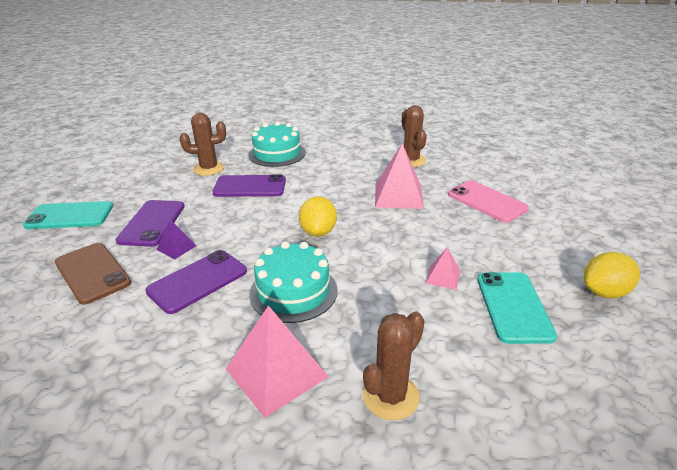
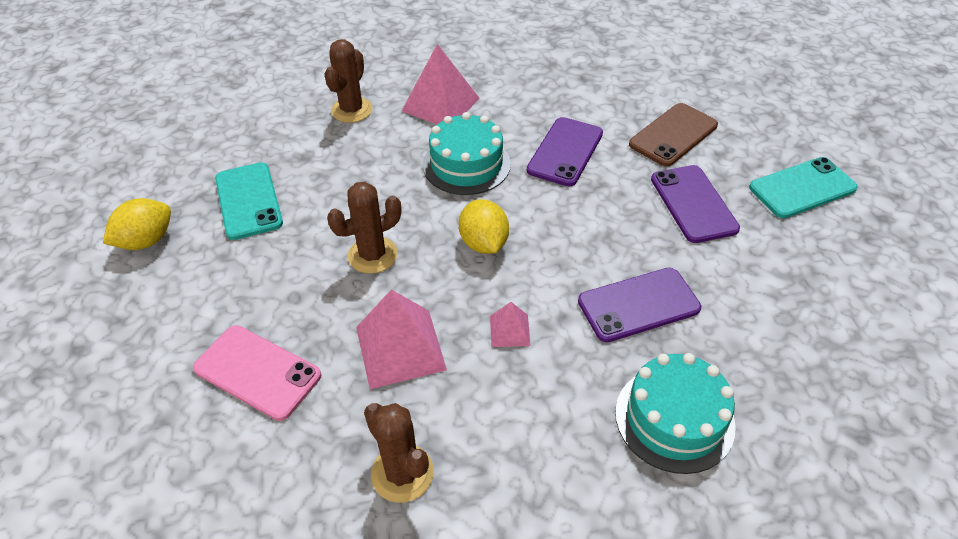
camera: 160 degrees right, 15 degrees up
brown phone [55,243,131,305] -> brown phone turned 75 degrees counterclockwise [629,103,718,167]
purple pyramid [157,220,197,259] -> none
brown cactus [179,113,226,176] -> brown cactus moved to [327,182,401,274]
pink pyramid [425,247,461,290] -> pink pyramid moved to [490,302,530,347]

